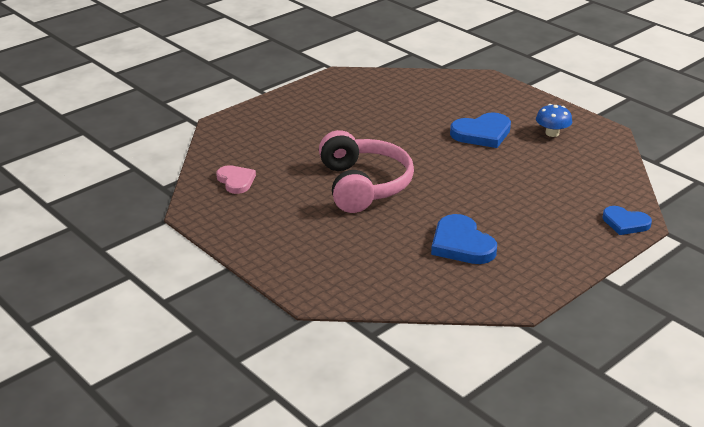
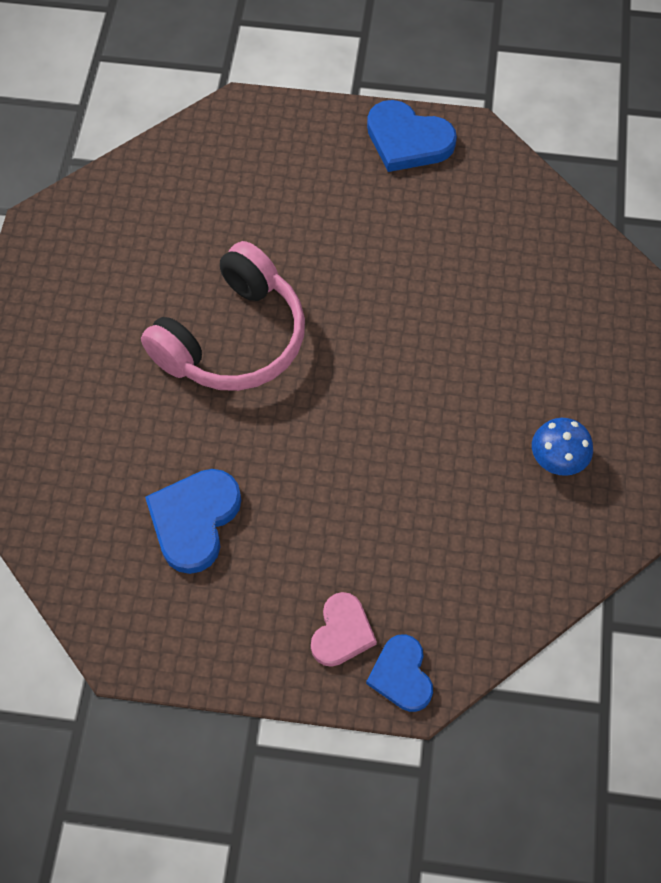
camera: 50 degrees right, 30 degrees up
pink heart [216,165,256,194] -> pink heart moved to [311,592,377,667]
blue heart [450,112,511,148] -> blue heart moved to [367,100,457,172]

